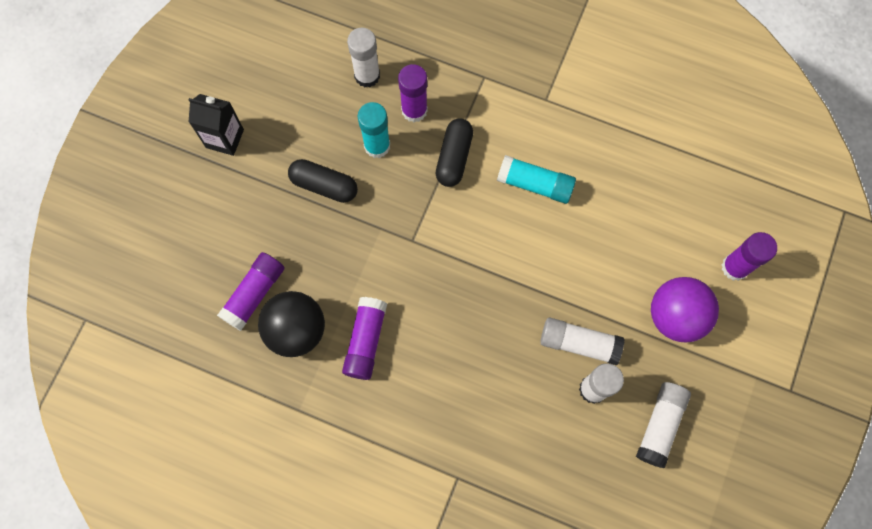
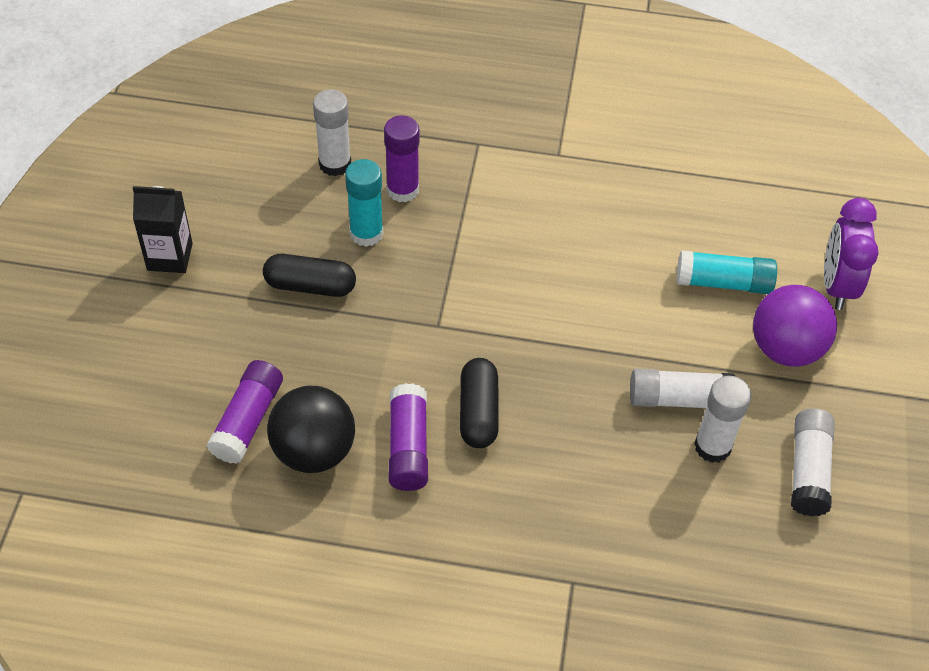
camera: 15 degrees left, 20 degrees down
black capsule [436,118,473,187] -> black capsule moved to [460,358,499,448]
turquoise glue stick [497,155,576,204] -> turquoise glue stick moved to [677,250,777,294]
purple glue stick [721,232,777,281] -> purple clock [824,198,879,310]

